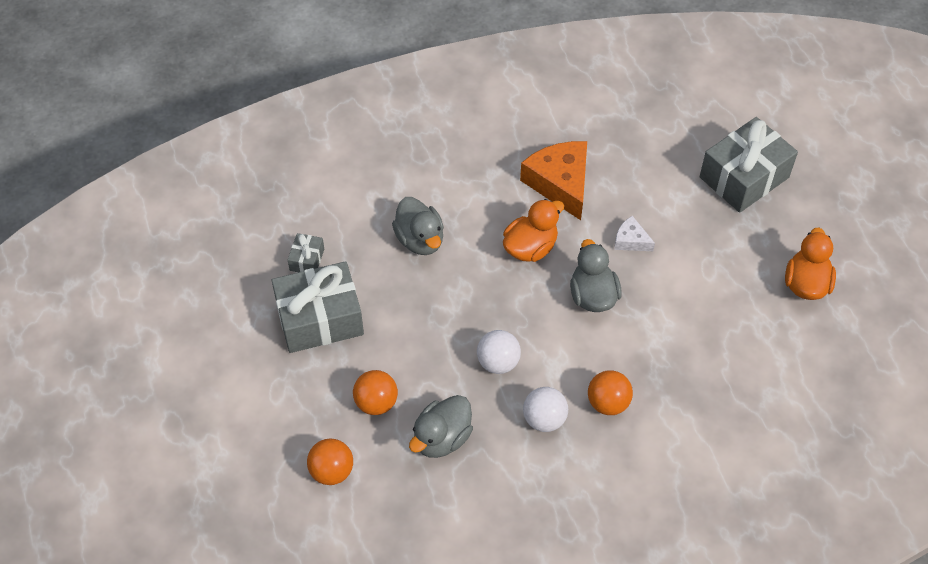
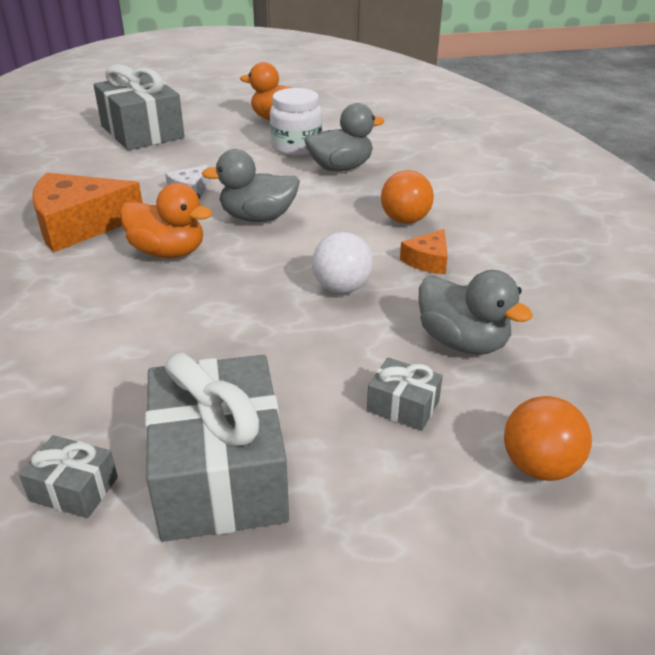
camera: 85 degrees left, 20 degrees down
orange ball [353,370,398,415] -> grey gift [367,357,443,431]
grey duck [392,197,444,255] -> grey duck moved to [305,103,385,171]
orange duck [503,199,564,262] -> orange duck turned 150 degrees clockwise [120,183,212,258]
white ball [523,387,568,432] -> orange cheese [400,229,448,274]
none -> white jar [270,88,322,156]

